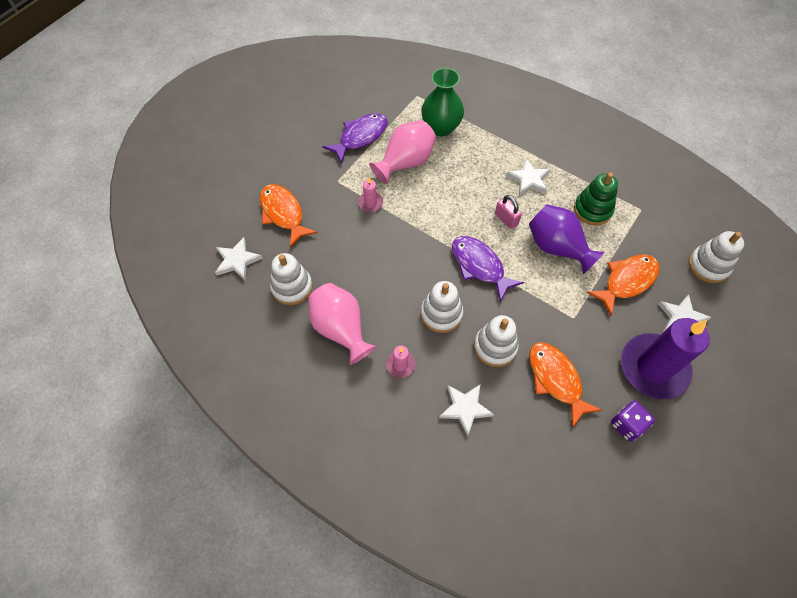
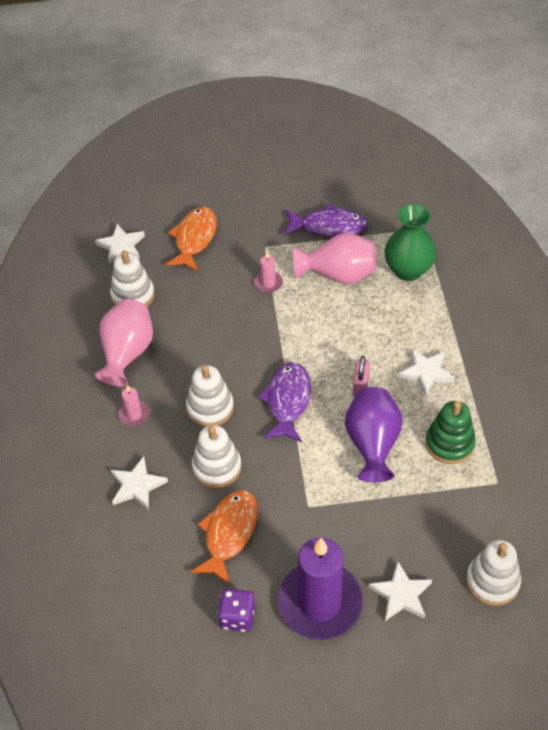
camera: 50 degrees right, 10 degrees down
orange fish [587,254,660,316] -> none

